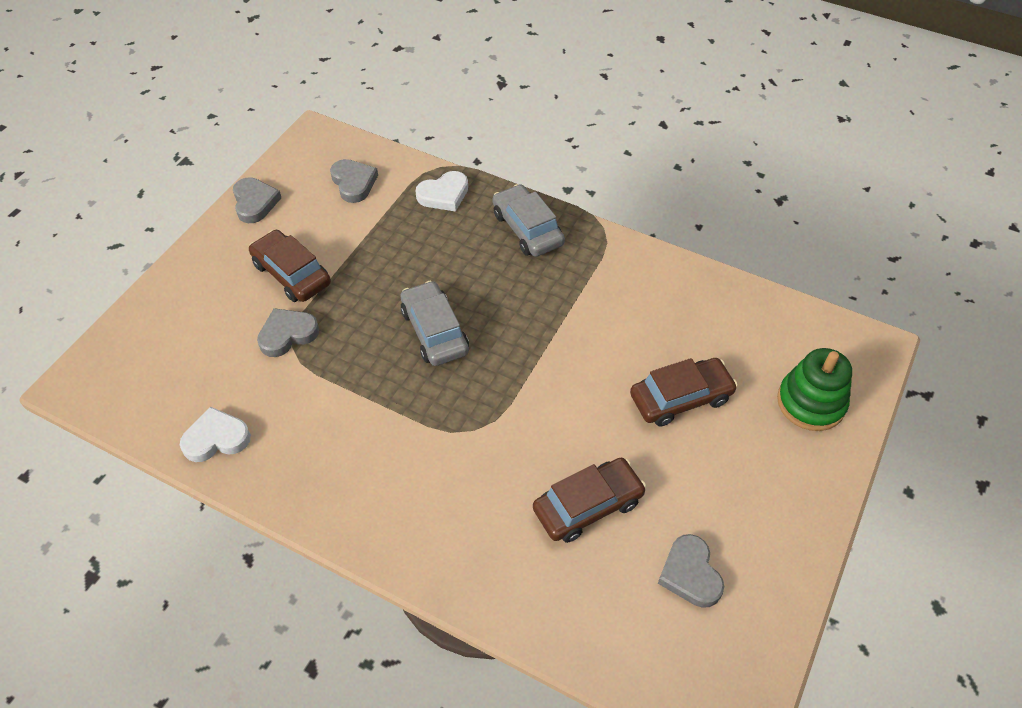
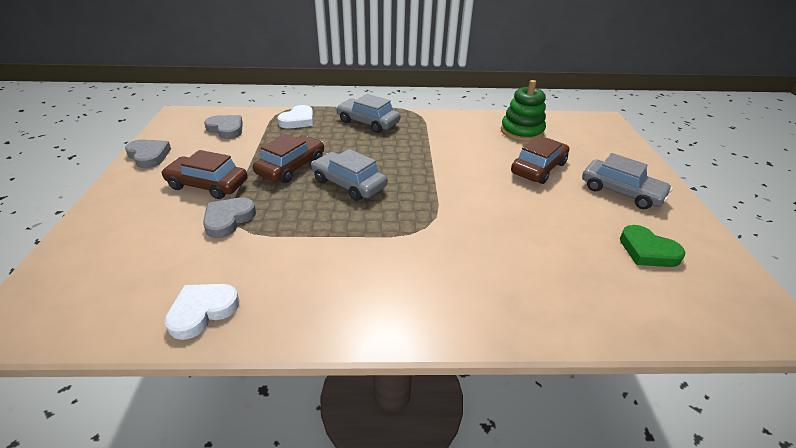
camera: 30 degrees left, 15 degrees down
brown car [533,458,646,543] -> brown car moved to [253,134,324,183]
grey heart [658,534,724,608] -> green heart [620,225,686,267]
green stacking toy [777,348,852,431] -> green stacking toy moved to [501,80,546,142]
none -> grey car [582,153,672,209]

